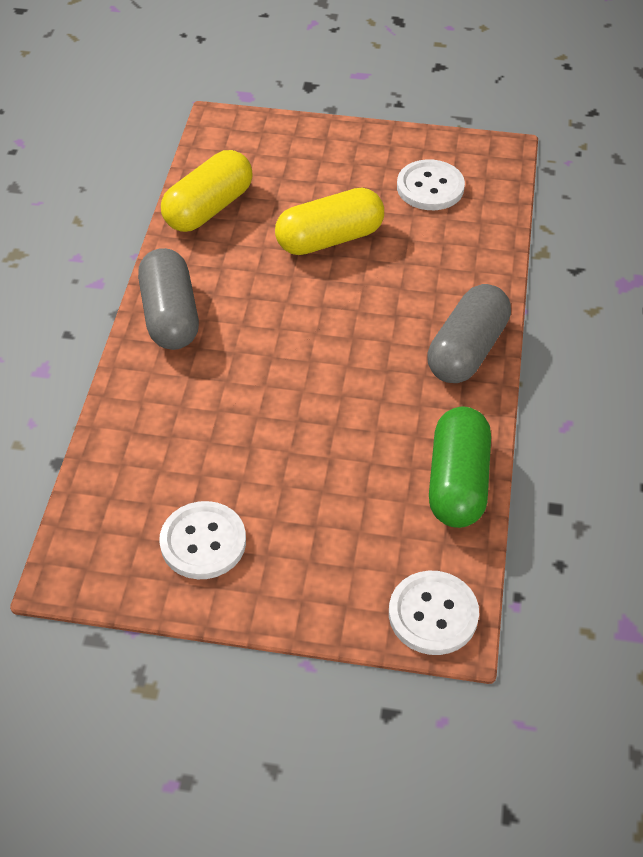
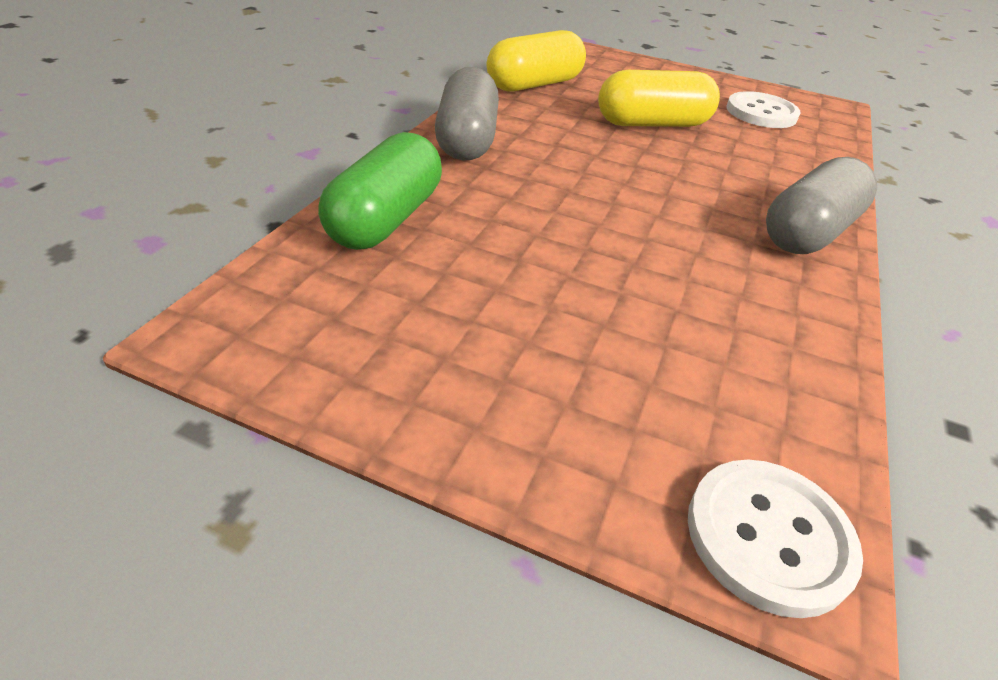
camera: 10 degrees right, 10 degrees down
white button [159,501,246,579] -> none
green capsule [429,407,491,528] -> green capsule moved to [318,132,442,250]

